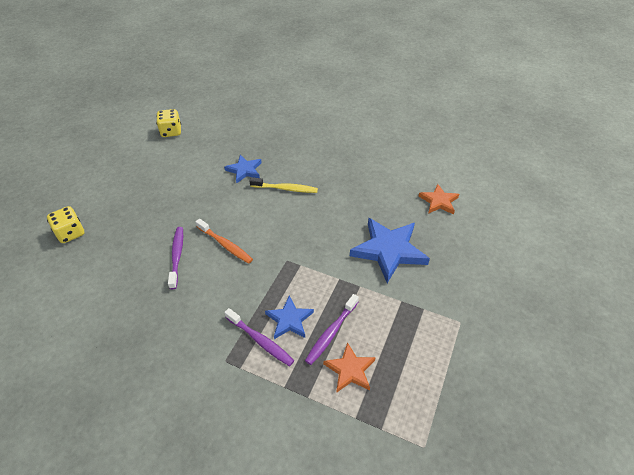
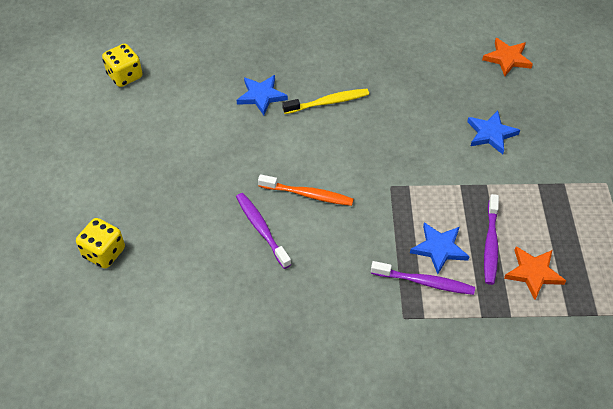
camera: 25 degrees left, 5 degrees up
blue star [350,218,430,283] -> blue star [467,111,520,154], size x0.57

